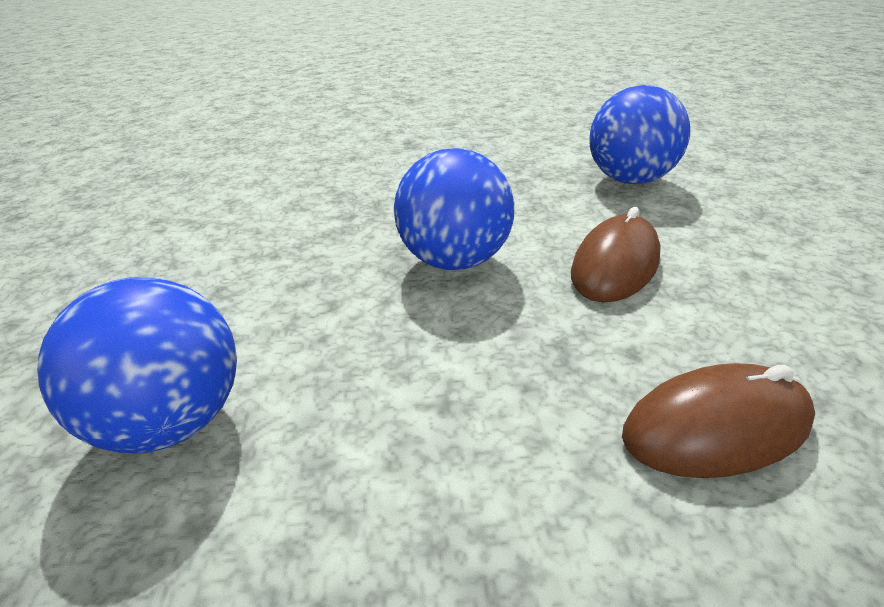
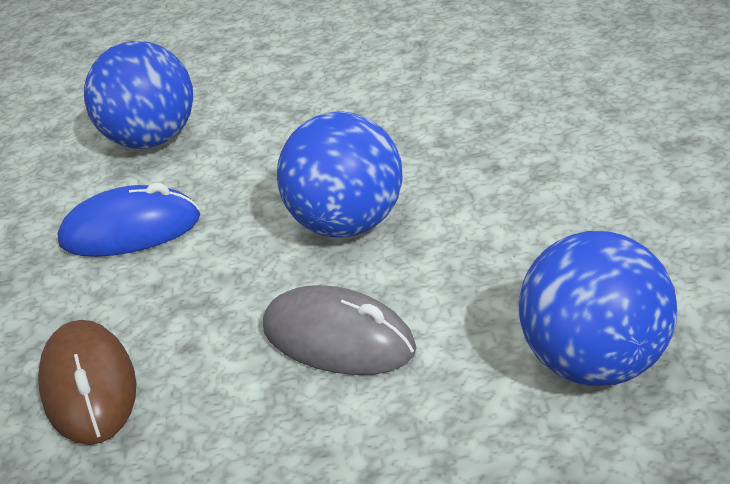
camera: 90 degrees right, 0 degrees up
brown mouse [571,207,661,302] -> grey mouse [263,285,416,375]
none -> blue mouse [57,183,200,257]

